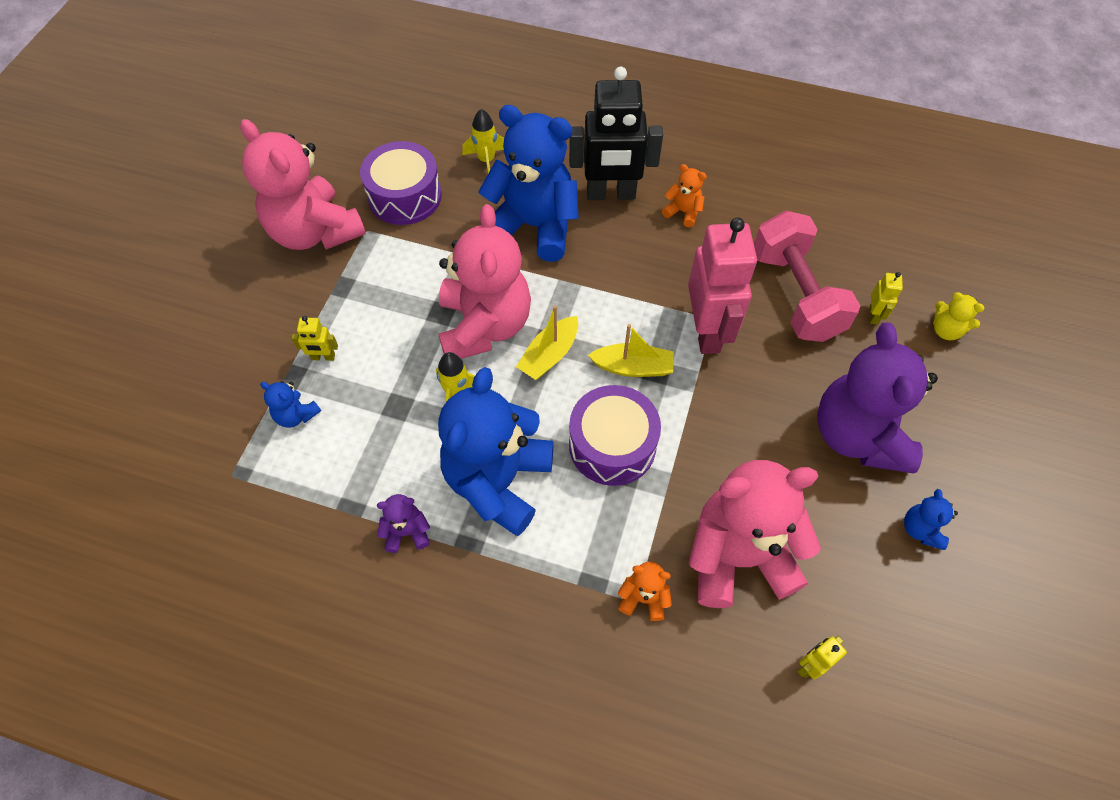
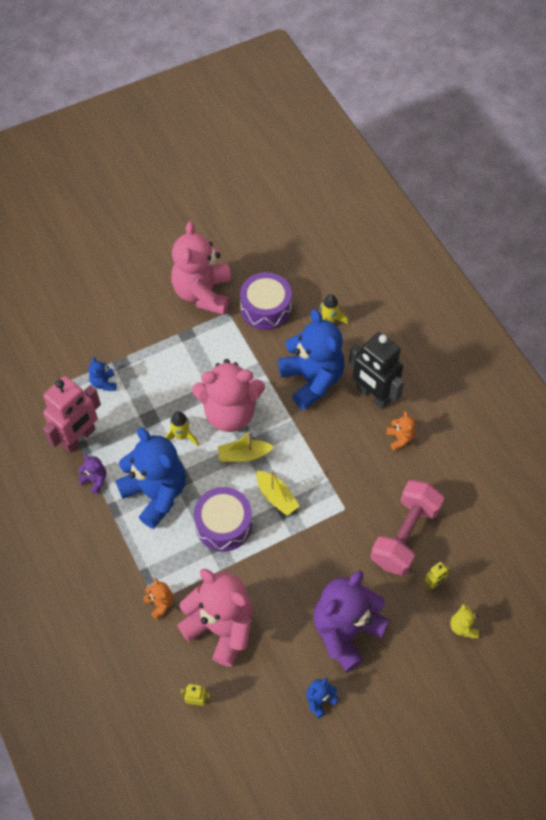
camera: 45 degrees right, 0 degrees up
yellow robot [292,316,338,361] -> none
pink teddy bear [438,204,531,359] -> pink teddy bear turned 45 degrees clockwise [192,359,265,432]
blue teddy bear [438,367,553,536] -> blue teddy bear turned 75 degrees clockwise [115,427,186,529]
pink robot [688,217,757,354] -> pink robot moved to [43,376,101,453]

